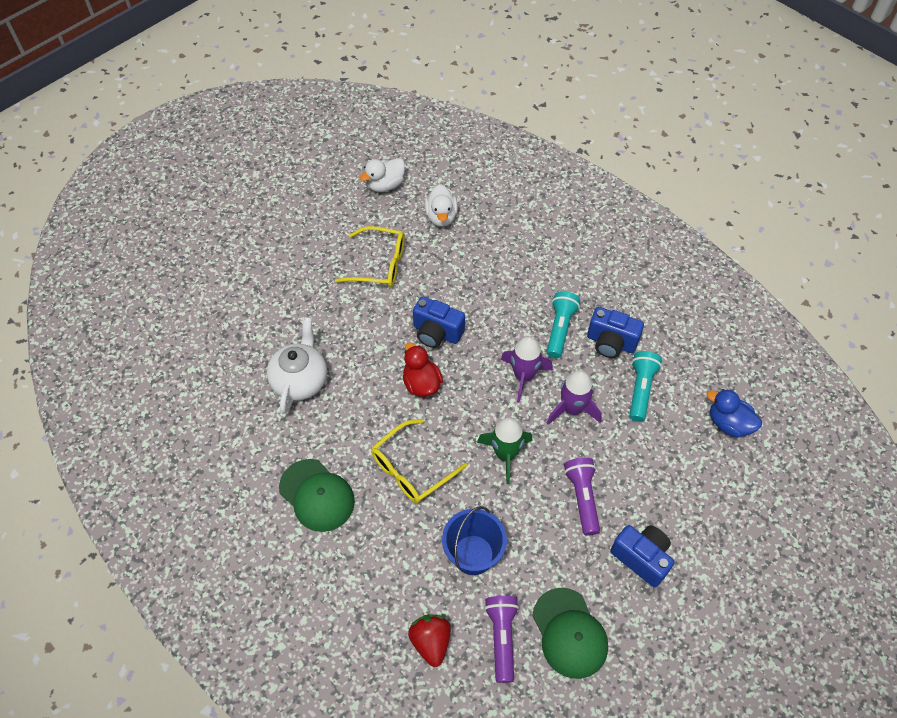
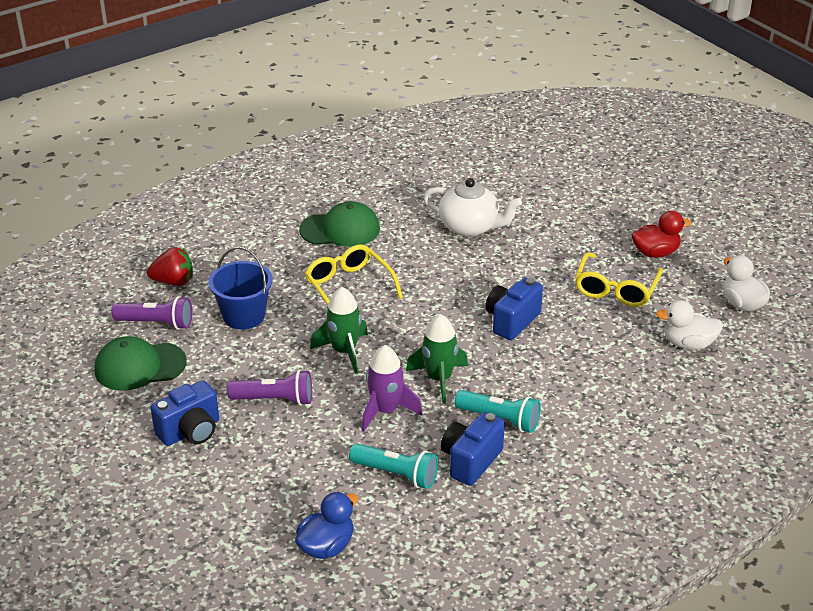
camera: 100 degrees right, 20 degrees down
green cap [279,459,355,532] -> green cap turned 150 degrees counterclockwise [299,201,380,247]
red duck [403,343,443,397] -> red duck moved to [631,211,691,258]
purple rocket [501,336,553,403] -> green rocket [406,314,468,404]

